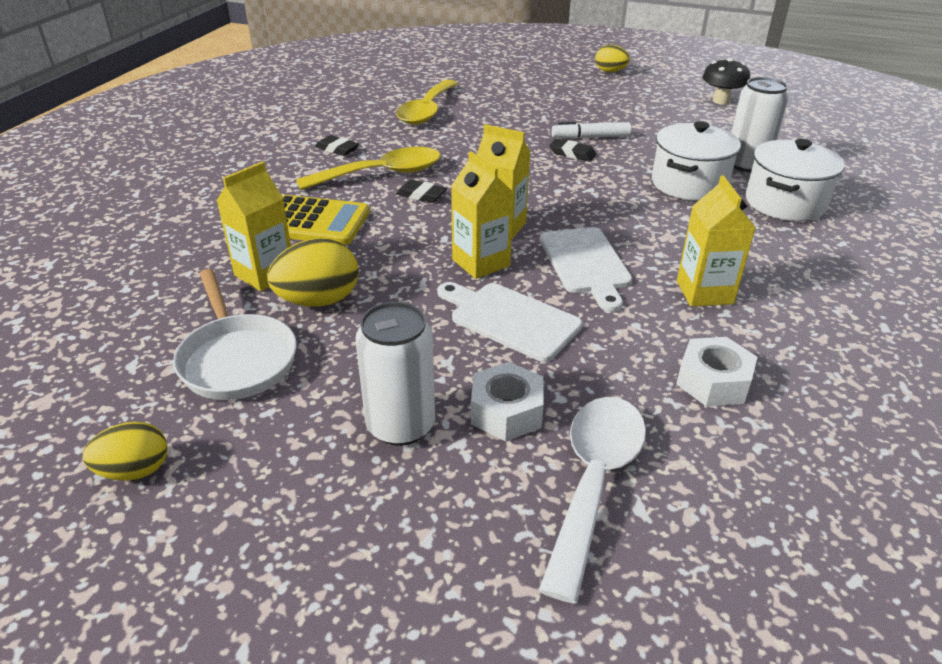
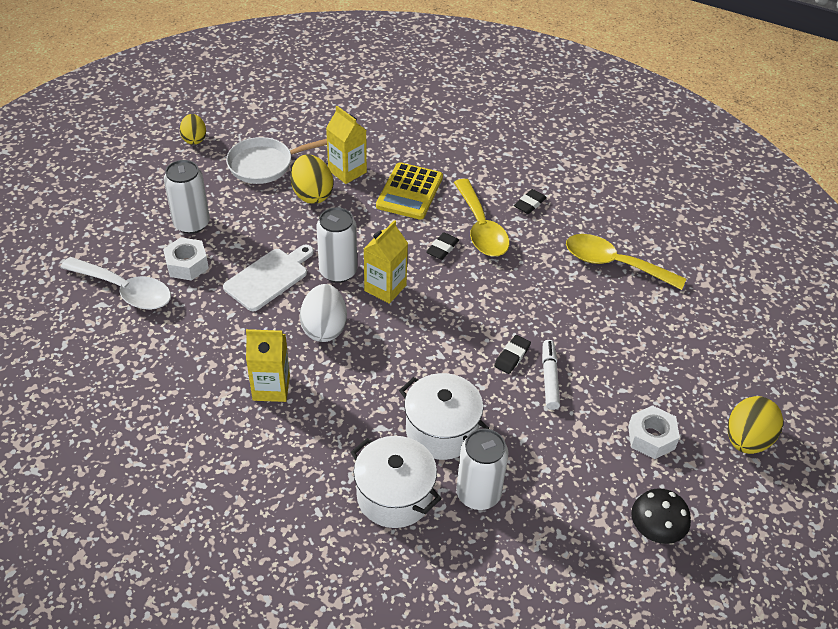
camera: 95 degrees right, 10 degrees up
yellow carton [451,151,514,279] -> white can [316,207,357,283]
white cutting board [540,227,632,312] -> white egg [300,284,347,342]
yellow egg [595,45,630,72] -> yellow egg [728,396,783,454], size x1.52
white nut [676,337,757,406] -> white nut moved to [628,405,680,459]

